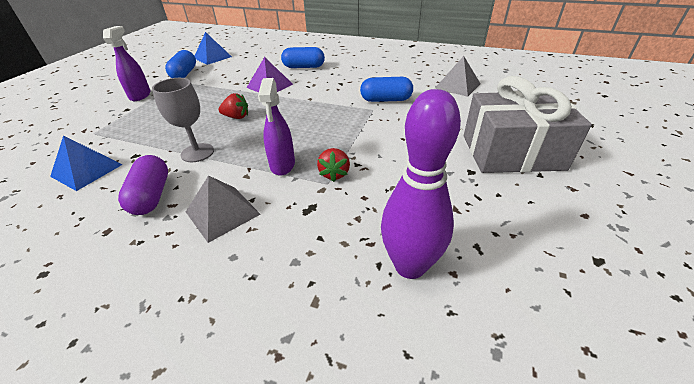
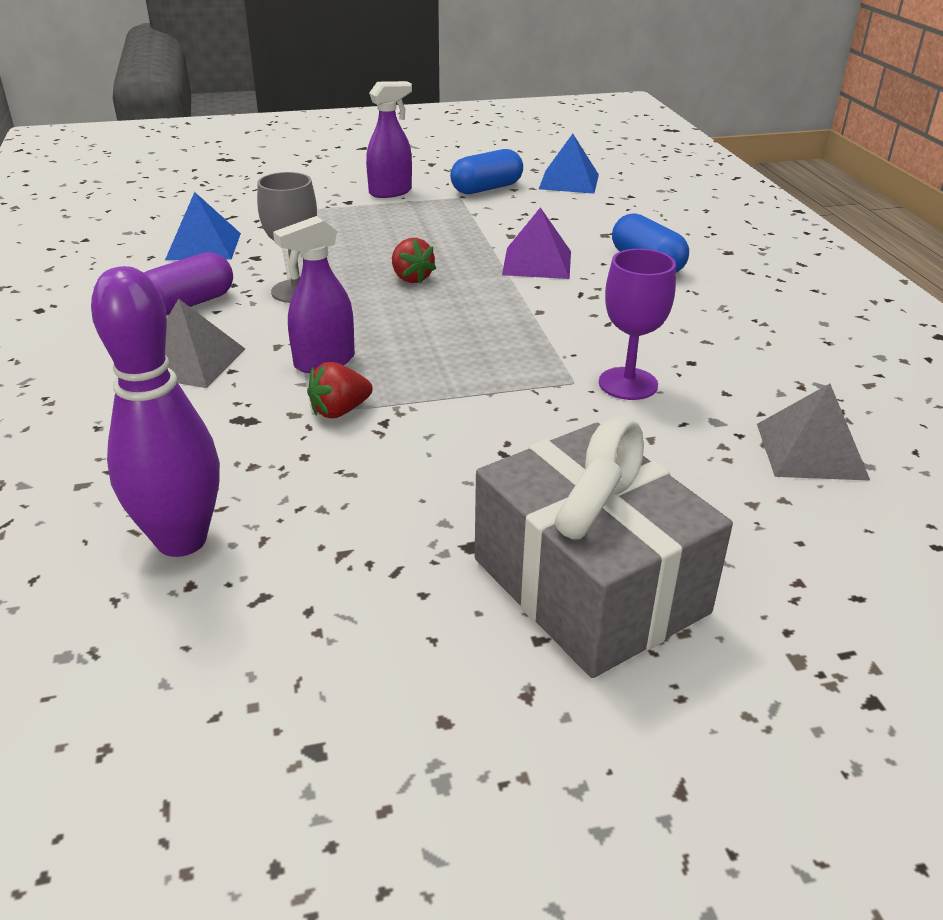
camera: 55 degrees right, 5 degrees down
blue capsule [360,77,413,102] -> purple goblet [599,249,676,400]

